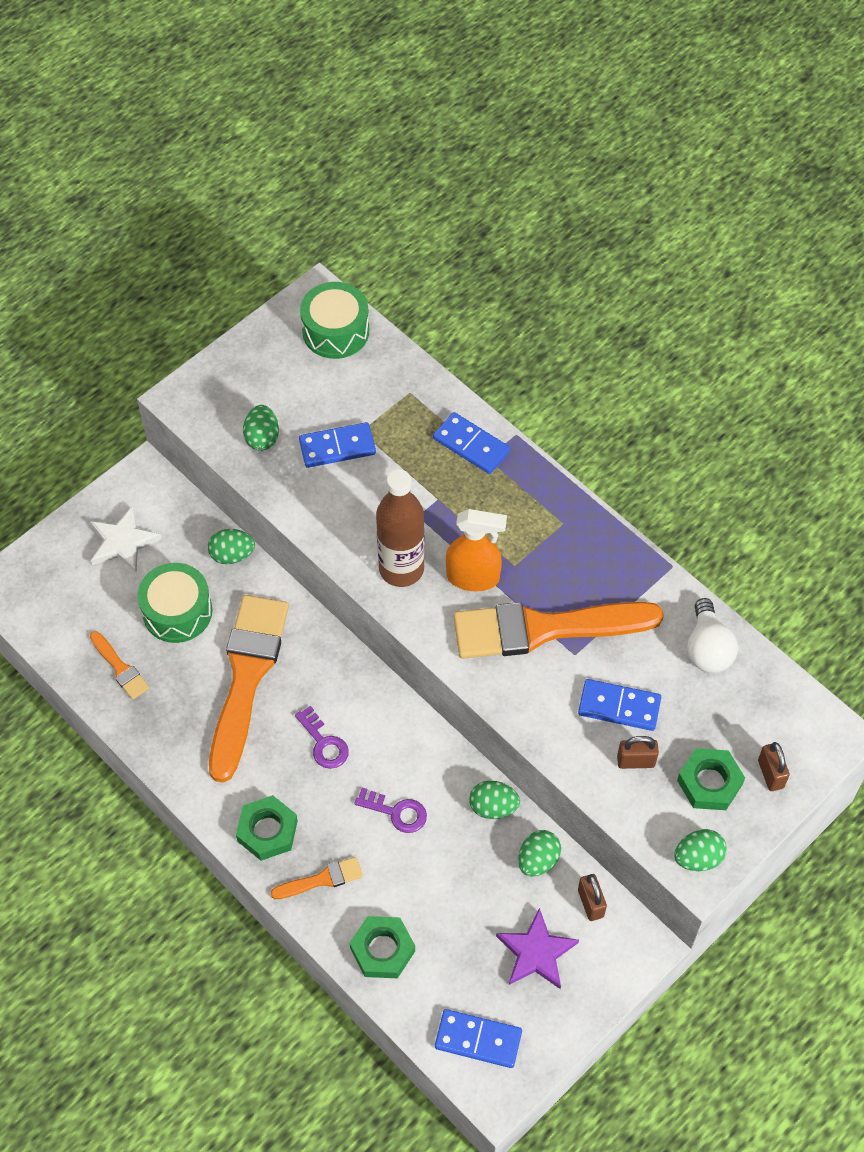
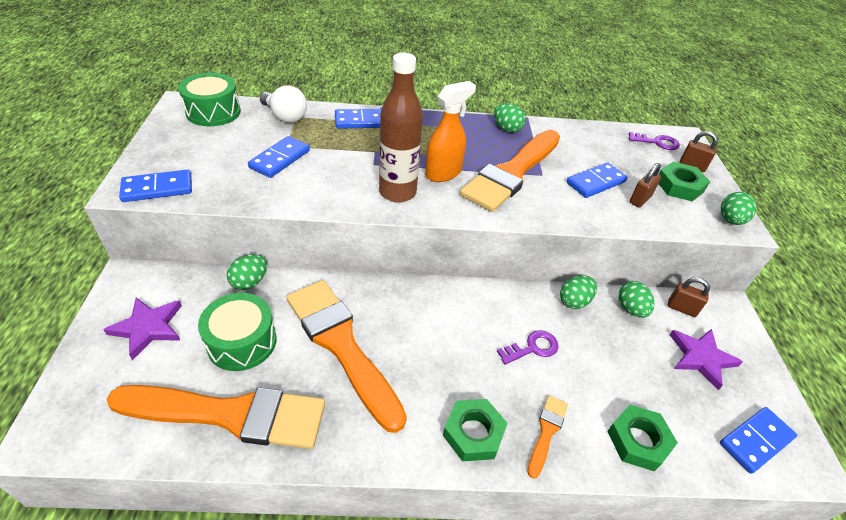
camera: 50 degrees left, 15 degrees down
white star [90,506,162,573] -> purple star [103,298,182,360]
orange brush [90,631,149,700] -> orange brush [107,385,325,449], size x2.30
green egg [243,405,279,451] -> green egg moved to [494,103,526,133]
purple key [295,706,349,769] -> purple key moved to [629,132,680,150]
white light bulb [687,598,738,673] -> white light bulb moved to [260,85,307,123]
none -> blue domino [119,170,192,202]

